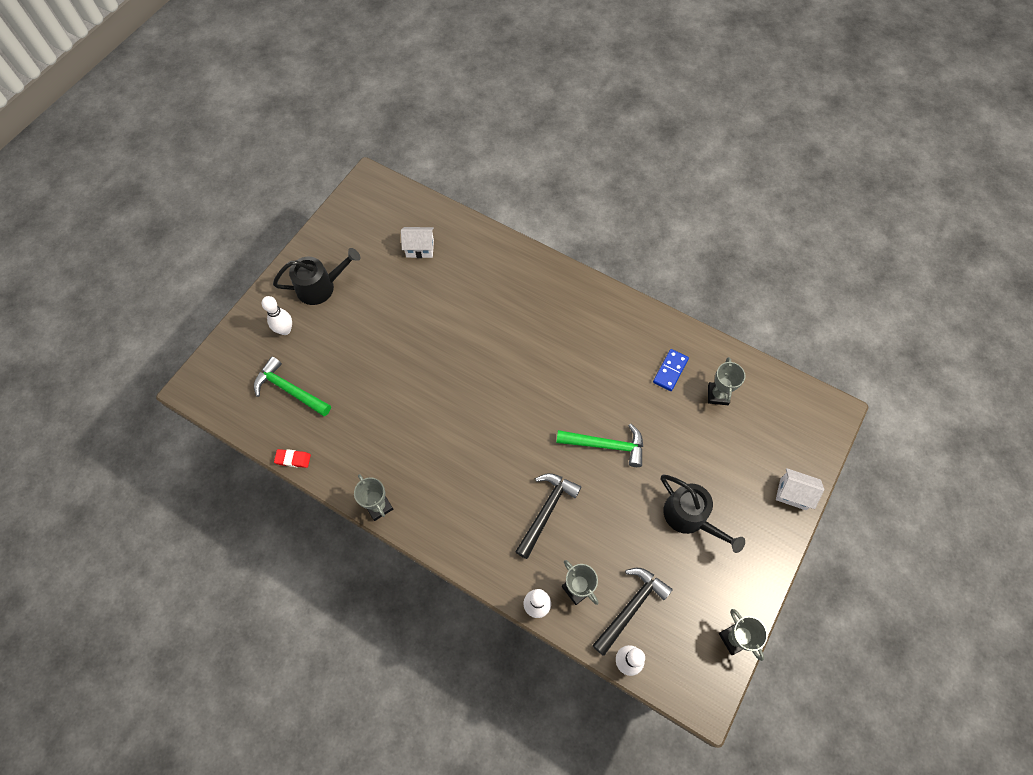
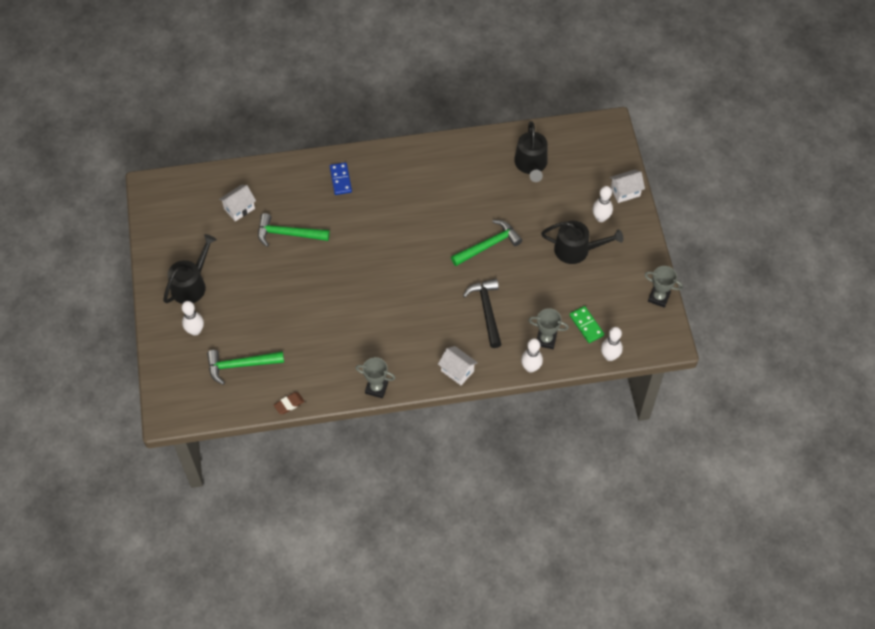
camera: 40 degrees left, 5 degrees down
red eraser [274,449,311,468] -> brown eraser [274,392,305,414]
black hammer [592,568,673,656] -> green domino [570,306,604,343]
blue domino [653,349,689,391] -> blue domino moved to [330,162,352,195]
grey trophy [708,357,745,405] -> black watering can [514,121,548,182]
none -> green hammer [258,213,330,247]
none -> white house [438,346,478,385]
none -> white bowling pin [592,186,613,222]

